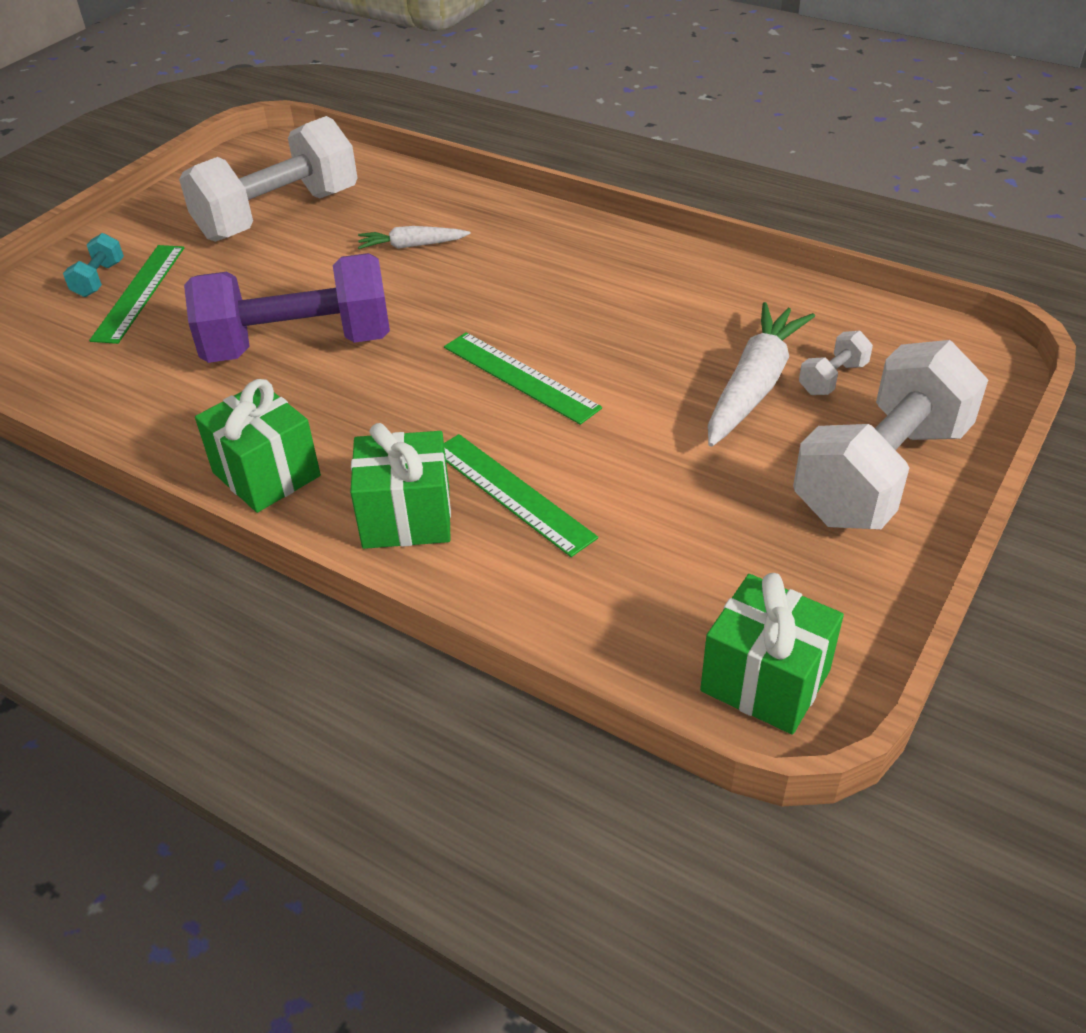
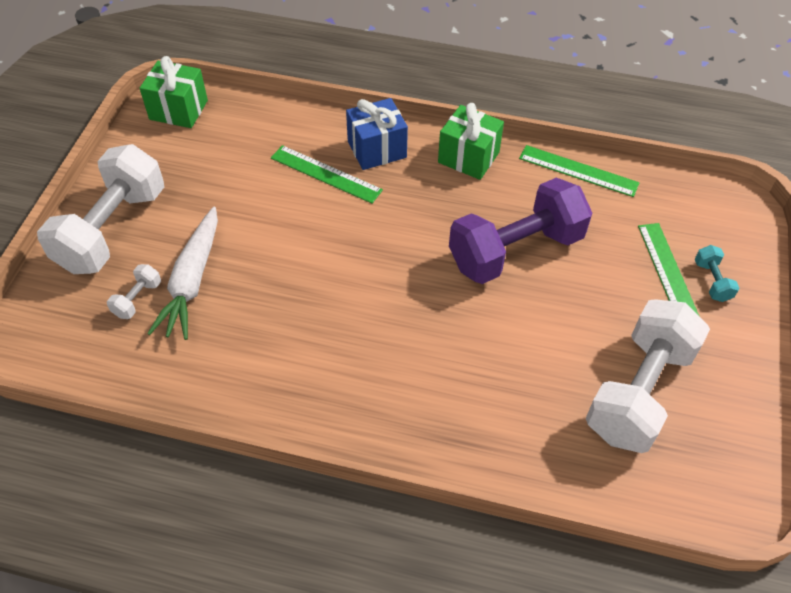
camera: 160 degrees right, 10 degrees up
green gift [350,423,451,549] -> blue gift [346,98,408,170]
white carrot [358,226,471,249] -> none
green ruler [444,332,602,425] -> green ruler moved to [519,145,640,197]

